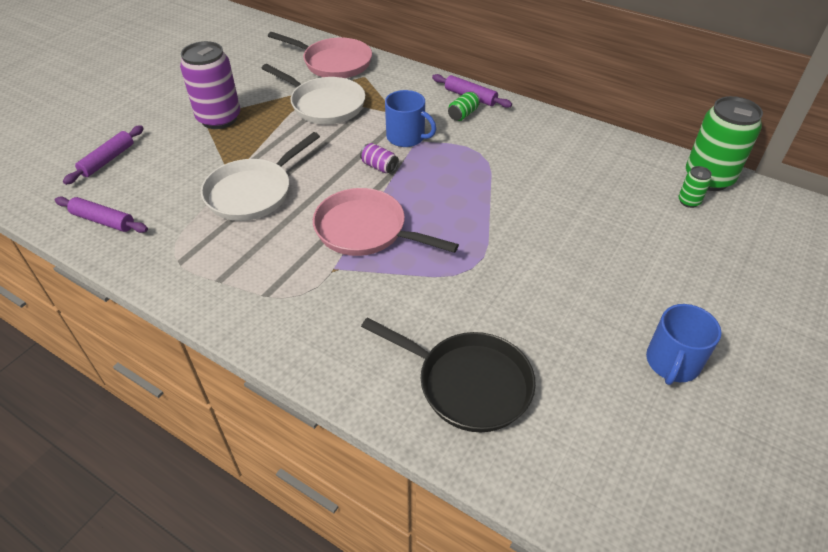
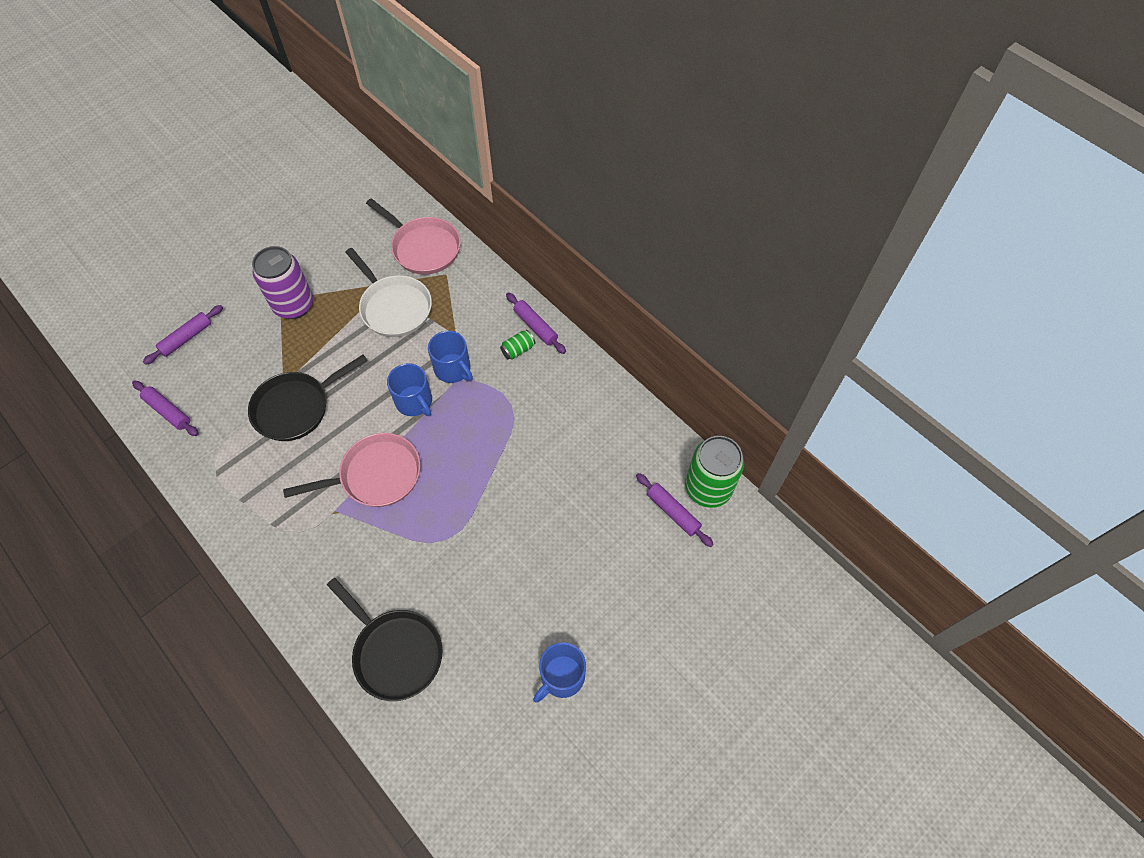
camera: 15 degrees right, 15 degrees up
white pan [201,132,320,221] -> black pan [248,354,368,441]
pink pan [313,188,459,256] -> pink pan turned 120 degrees clockwise [283,433,421,507]
purple can [360,143,399,174] -> blue mug [387,363,432,416]
green can [678,166,712,208] -> purple rolling pin [636,473,714,547]

